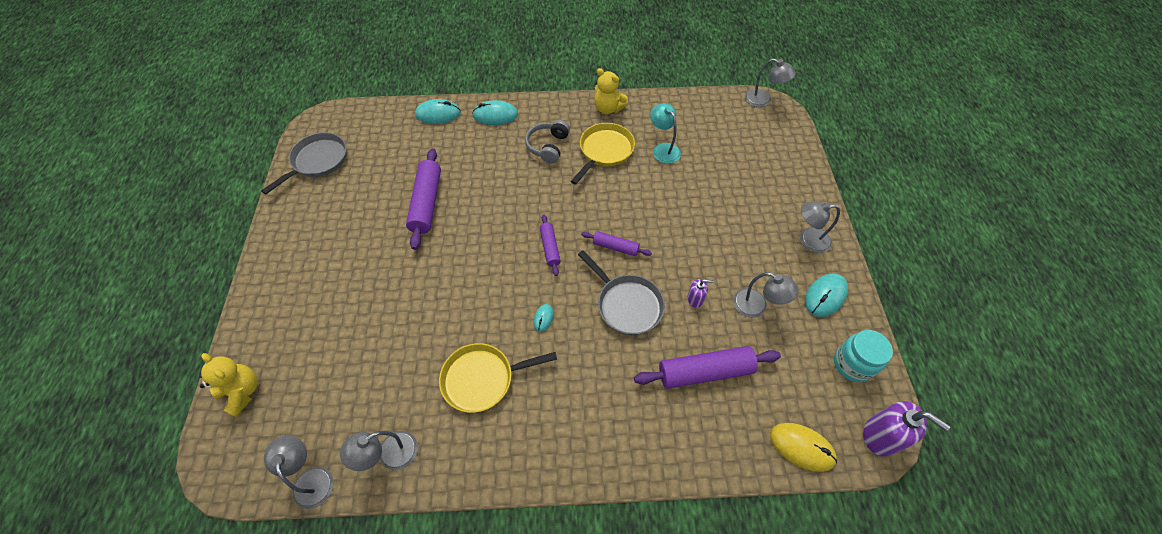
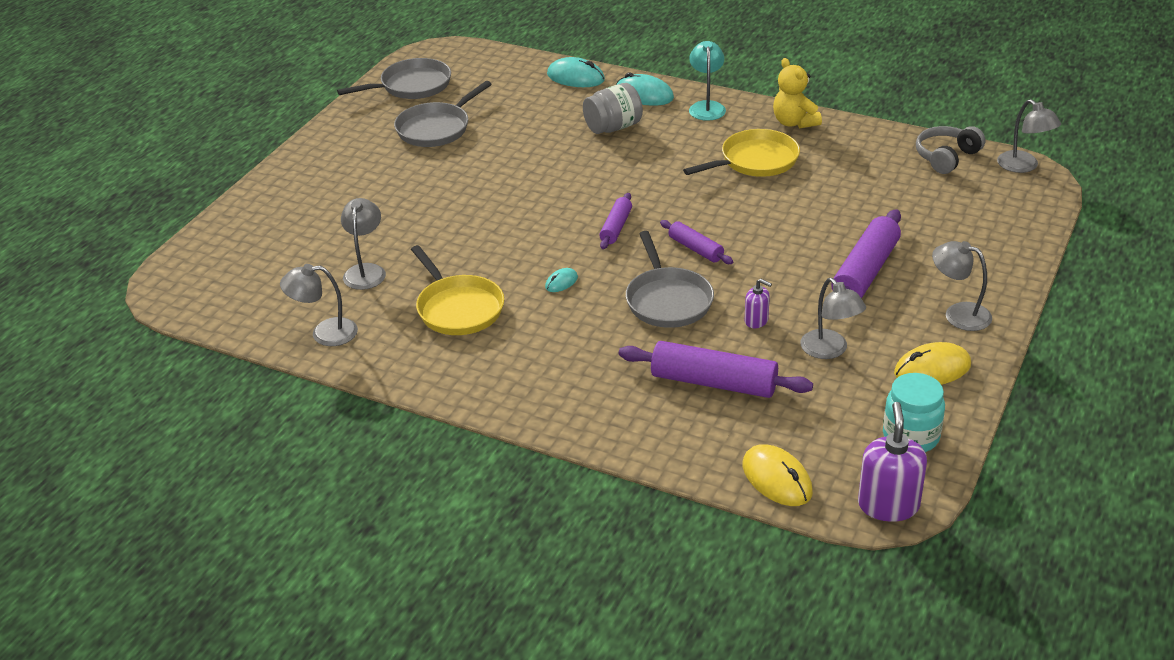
camera: 30 degrees right, 20 degrees down
yellow teddy bear [199,353,258,417] -> none
grey lamp [264,436,334,509] -> grey lamp moved to [341,198,386,290]
purple rolling pin [406,148,441,250] -> purple rolling pin moved to [831,209,901,299]
yellow pan [439,343,557,413] -> yellow pan turned 135 degrees counterclockwise [411,245,504,335]
grey headphones [525,120,570,164] -> grey headphones moved to [916,126,985,174]
turquoise lamp [650,103,681,164] -> turquoise lamp moved to [689,41,726,121]
turquoise mouse [805,273,848,317] -> yellow mouse [894,342,971,385]
purple soap dispenser [863,401,950,457] -> purple soap dispenser turned 150 degrees counterclockwise [858,402,927,522]
none -> grey pan [394,81,492,147]
none -> grey jar [583,83,643,134]

